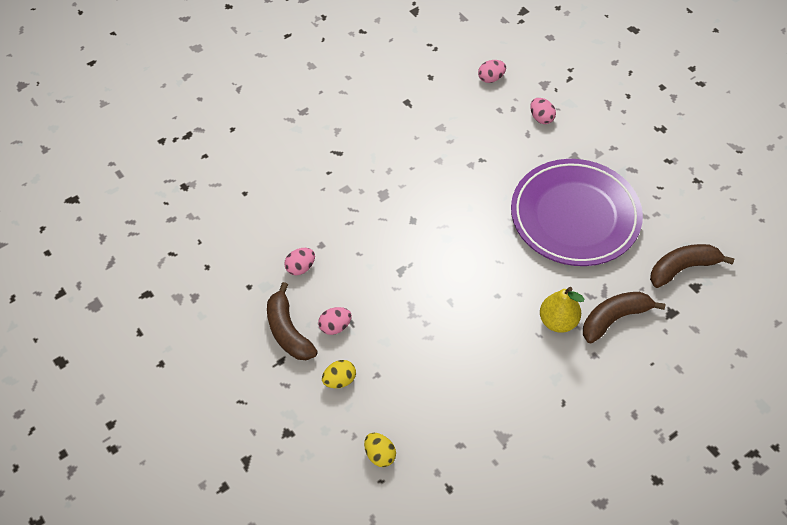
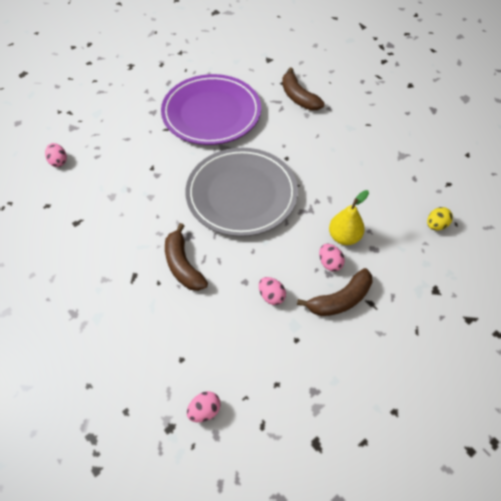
camera: 95 degrees left, 0 degrees up
yellow egg [322,360,356,388] -> none
pink egg [530,98,556,124] -> pink egg moved to [187,391,221,422]
yellow pear [540,287,584,333] -> yellow pear moved to [329,190,369,245]
brown banana [650,244,735,288] -> brown banana moved to [165,223,208,291]
none -> grey plate [185,148,298,237]

